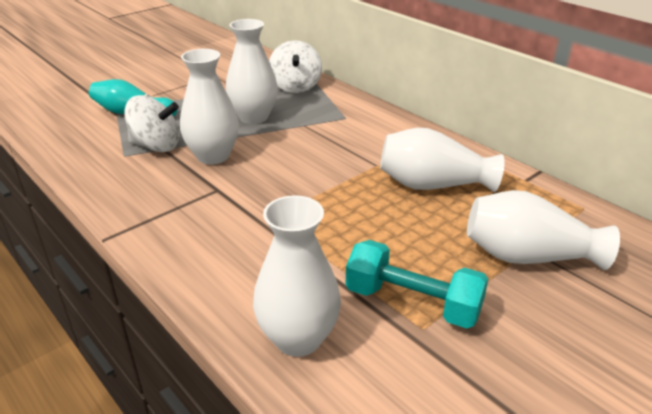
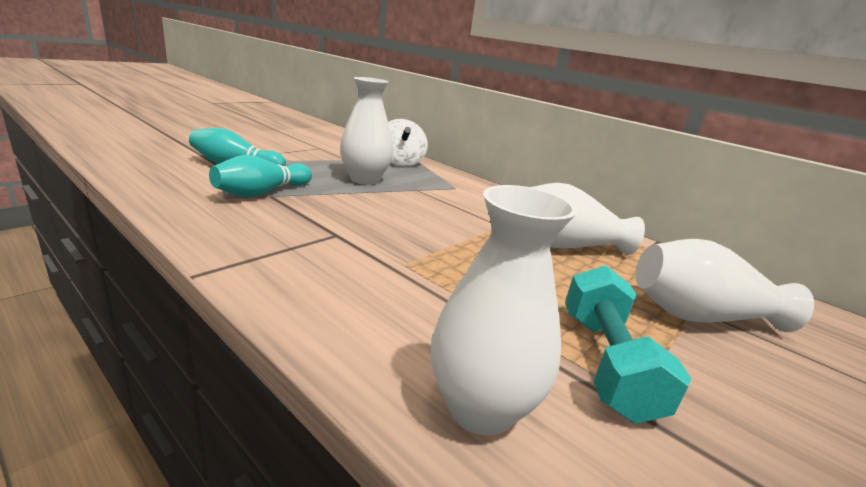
camera: 10 degrees left, 10 degrees down
white spinning top [124,95,179,152] -> turquoise bowling pin [209,155,312,197]
white vase [180,49,239,165] -> none
turquoise dumbbell [346,240,488,328] -> turquoise dumbbell turned 75 degrees clockwise [565,265,691,424]

